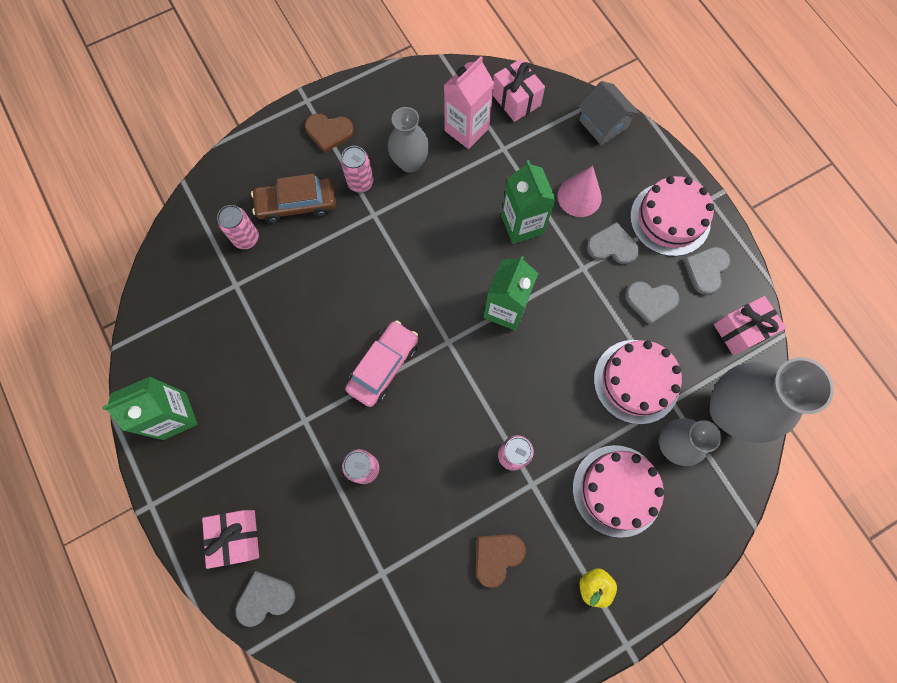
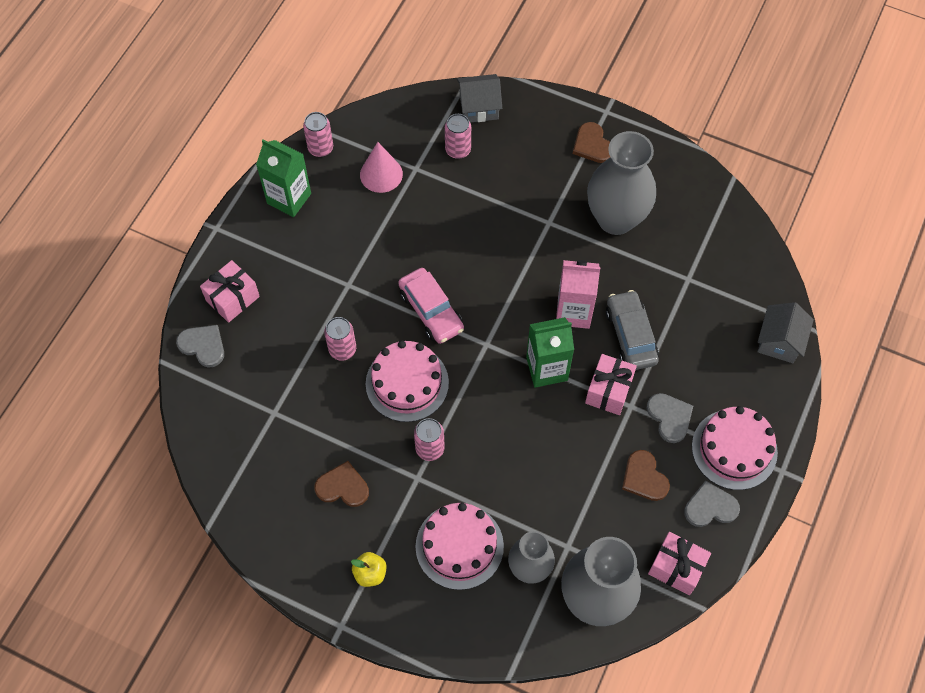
camera: 55 degrees right, 10 degrees down
brown car [251,174,336,223] -> none
pink can [341,146,374,193] -> pink can moved to [303,112,333,157]
pink car [345,320,418,407] -> pink car turned 60 degrees clockwise [398,268,464,344]
grey vase [388,107,429,173] -> grey vase [587,131,656,235], size x1.67
pink carton [444,56,494,149] -> pink carton moved to [556,260,600,329]
pink gift [493,58,545,122] -> pink gift moved to [585,354,637,415]
green carton [501,160,556,244] -> grey car [606,290,659,370]
pink cone [557,166,602,217] -> pink cone moved to [360,142,403,193]
pink cake [594,340,682,424] -> pink cake moved to [366,341,449,422]
grey heart [625,281,680,325] -> brown heart [622,450,670,501]
none -> grey house [457,74,502,123]

